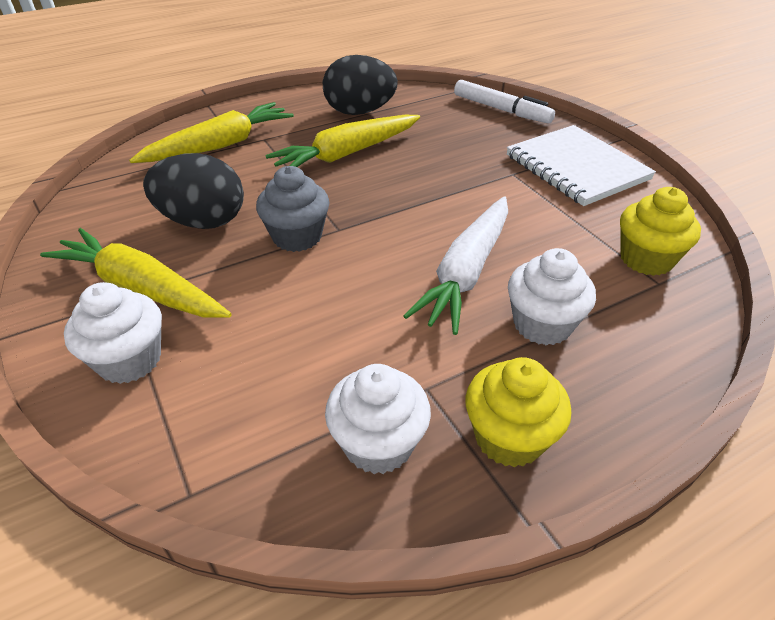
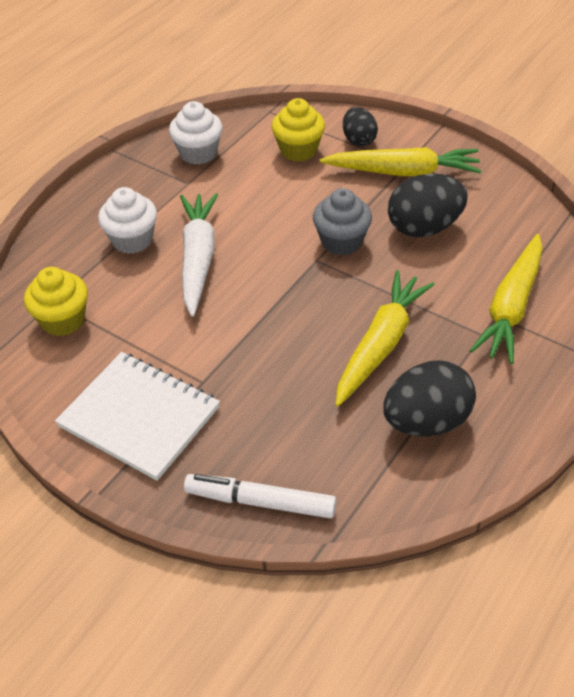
camera: 155 degrees right, 5 degrees up
white cupcake [64,282,162,384] -> black egg [343,107,378,146]
yellow cupcake [465,357,571,468] -> yellow cupcake moved to [272,98,325,162]

